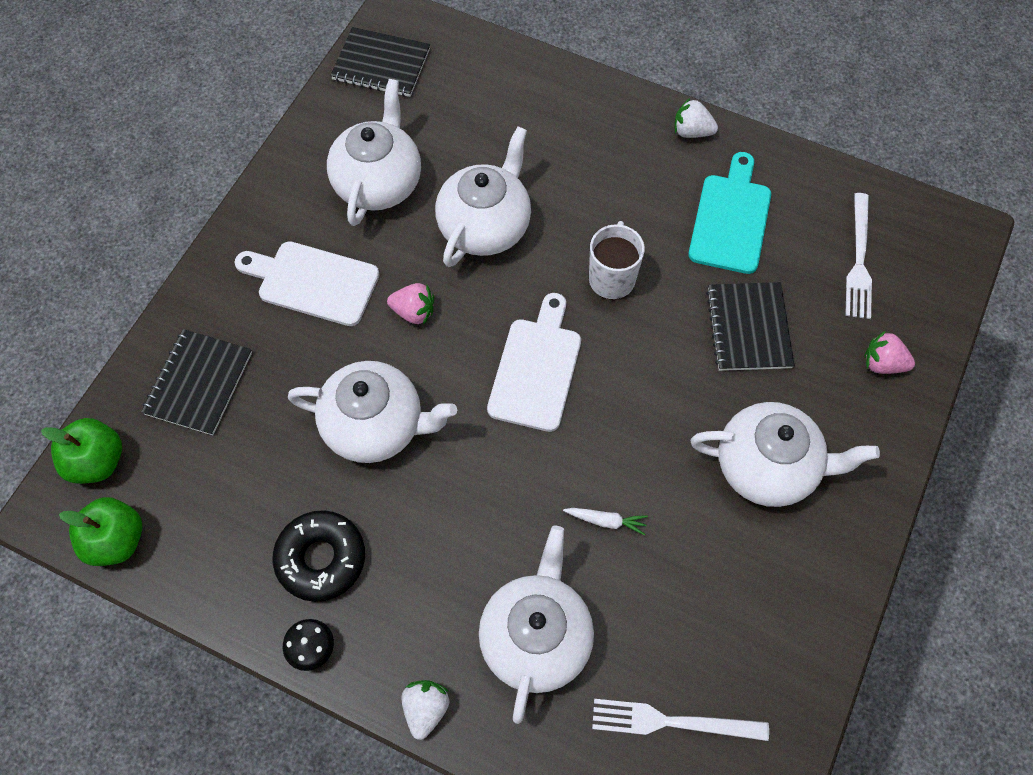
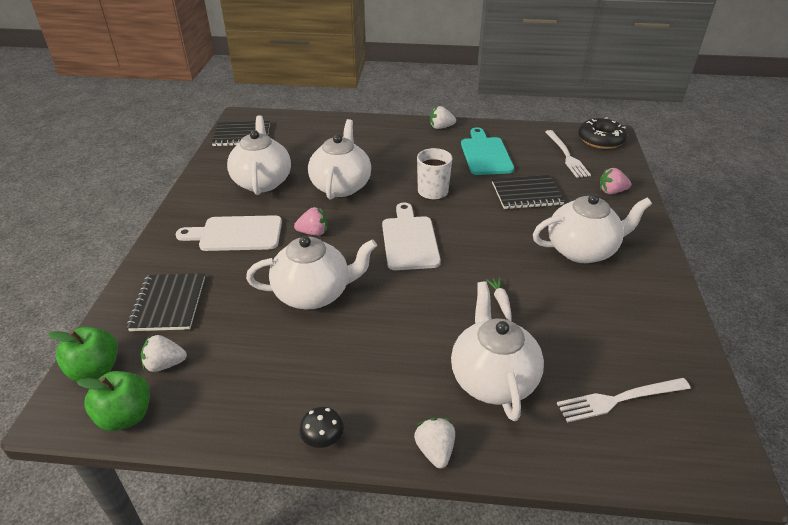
camera: 20 degrees left, 25 degrees down
black donut [273,510,365,602] -> black donut moved to [578,117,627,149]
white carrot [563,508,648,536] -> white carrot turned 90 degrees counterclockwise [486,278,512,321]
black notebook [706,282,795,371] -> black notebook turned 75 degrees counterclockwise [492,175,565,209]
none -> white strawberry [141,335,187,372]

